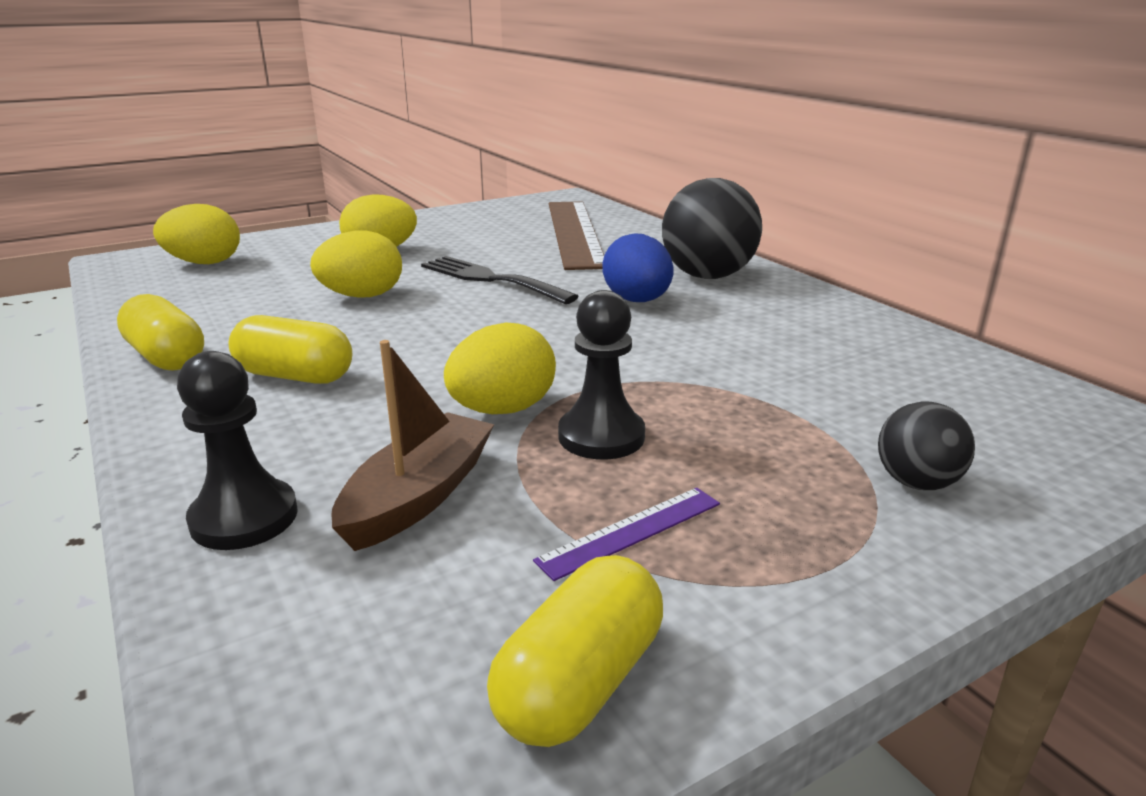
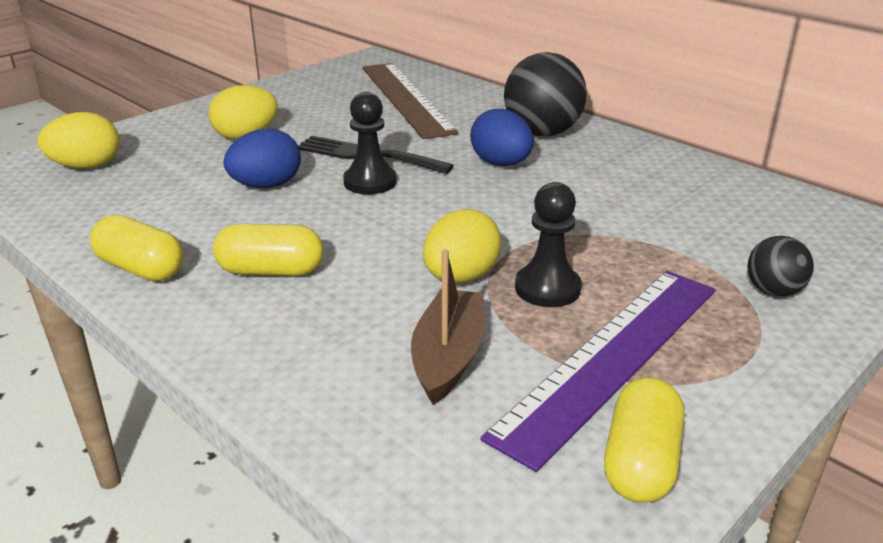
camera: 15 degrees left, 5 degrees up
black pawn [177,351,298,550] -> black pawn moved to [343,92,397,194]
yellow egg [310,231,402,298] -> blue egg [224,128,301,188]
purple ruler [533,488,720,581] -> purple ruler [480,271,716,472], size x2.38

